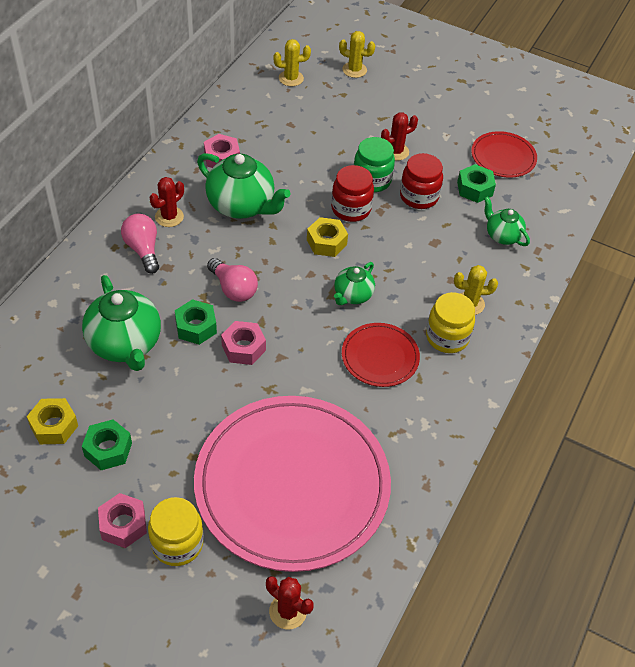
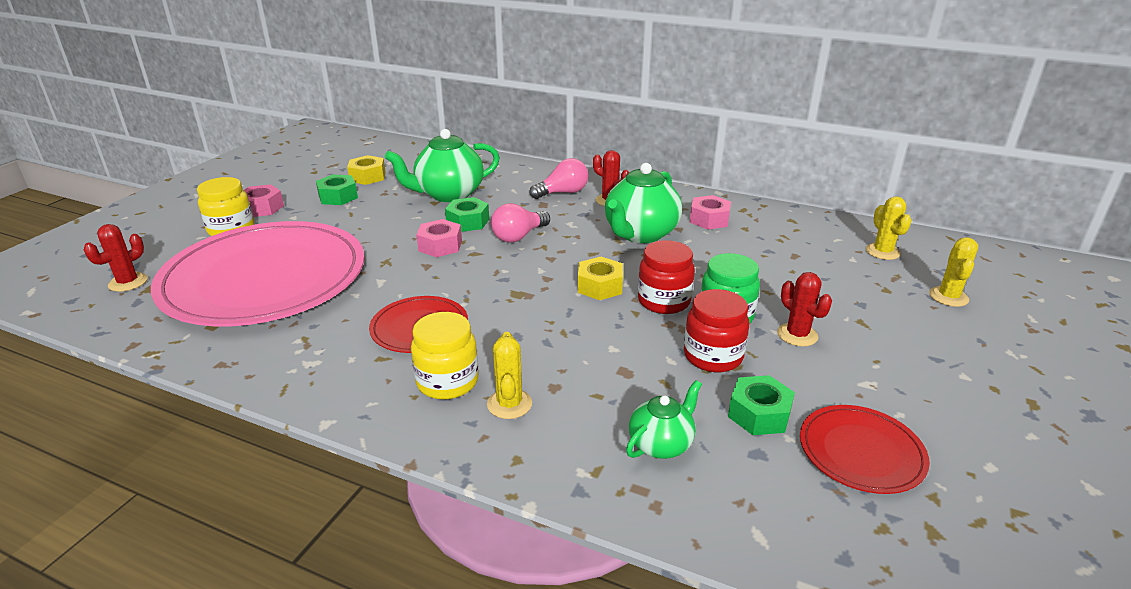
camera: 90 degrees right, 20 degrees down
green teapot [334,262,375,305] -> none

